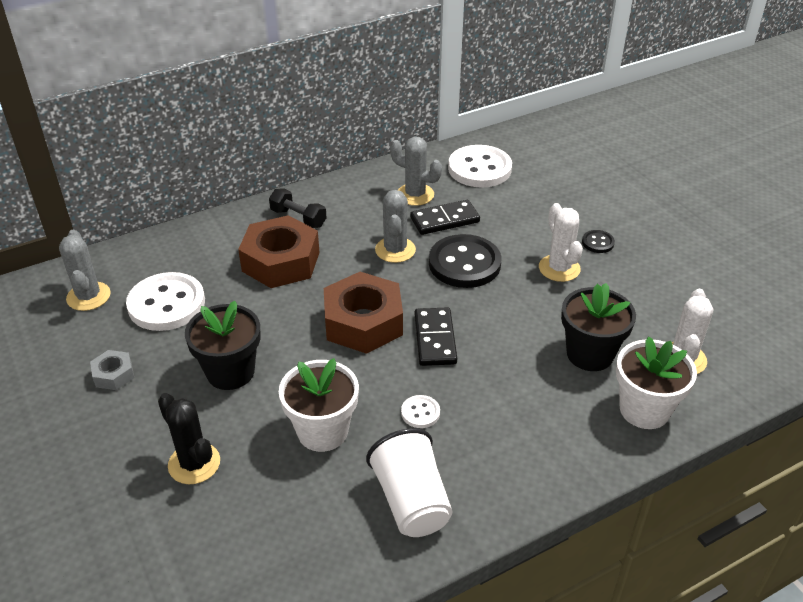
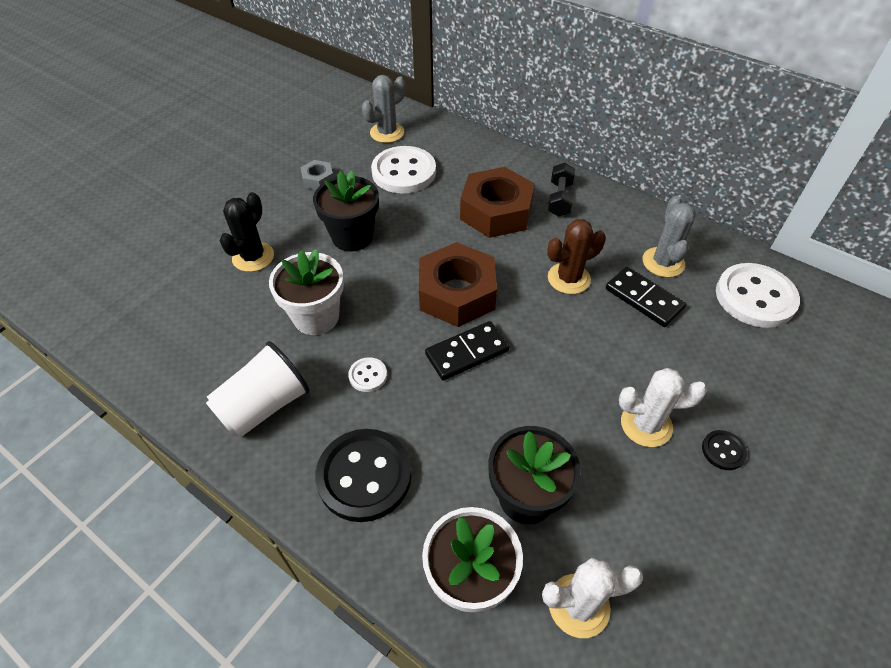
camera: 65 degrees right, 10 degrees up
grey cactus [375,190,416,263] -> brown cactus [547,219,606,294]
black button [429,234,501,288] -> black button moved to [315,429,411,522]
white cactus [539,203,583,282] -> white cactus turned 45 degrees clockwise [619,368,707,447]

